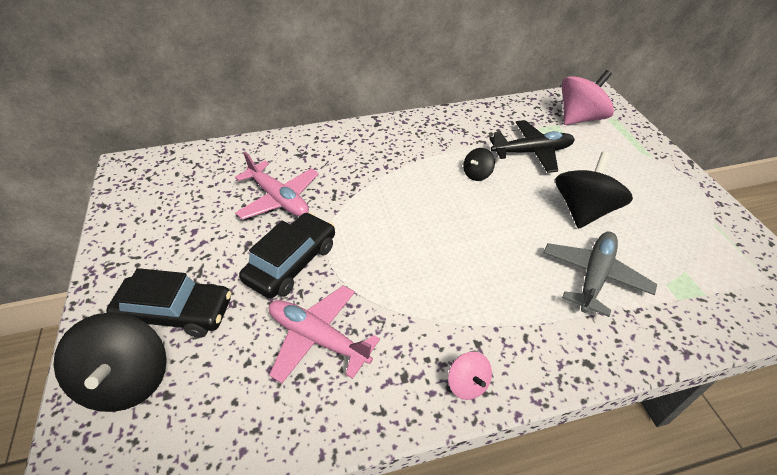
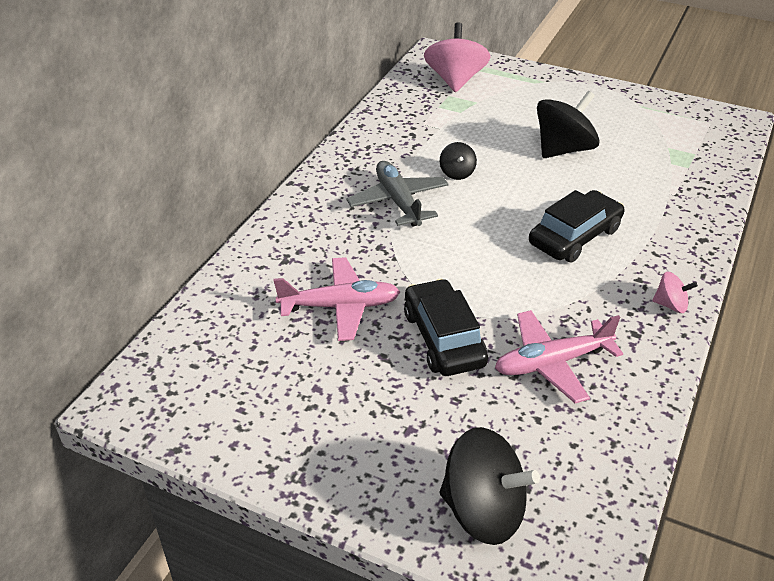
camera: 50 degrees left, 5 degrees down
black car [106,268,231,338] -> black car moved to [529,190,625,262]
black plane [489,120,575,173] -> none
grey plane [543,232,657,317] -> grey plane moved to [346,161,449,227]
black spinning top [555,152,633,229] -> black spinning top turned 75 degrees clockwise [537,91,600,158]

